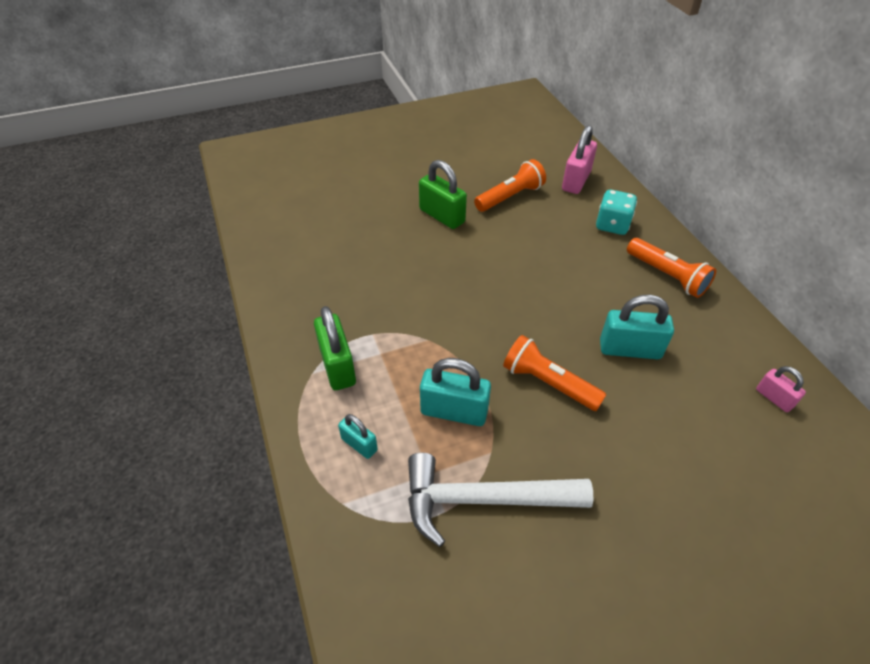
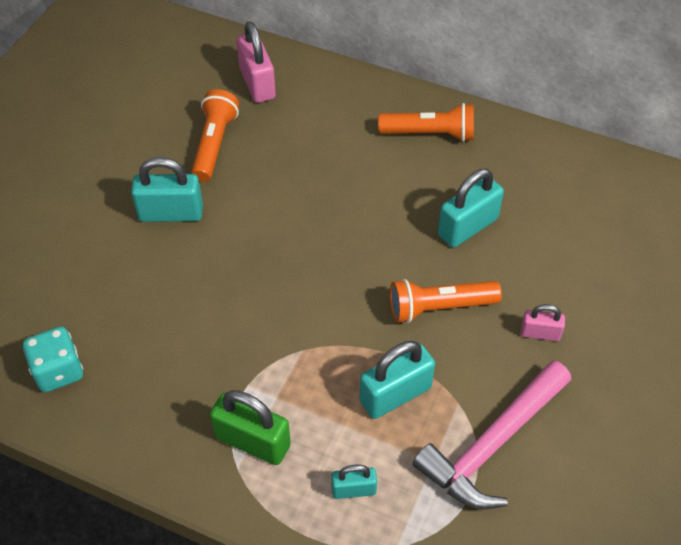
camera: 45 degrees left, 5 degrees up
white hammer [408,453,593,547] -> pink hammer [412,360,571,509]
green padlock [419,160,467,229] -> turquoise padlock [131,157,203,222]
turquoise dice [596,190,637,235] -> turquoise dice moved to [23,327,83,392]
pink padlock [756,366,806,412] -> pink padlock moved to [521,304,565,341]

